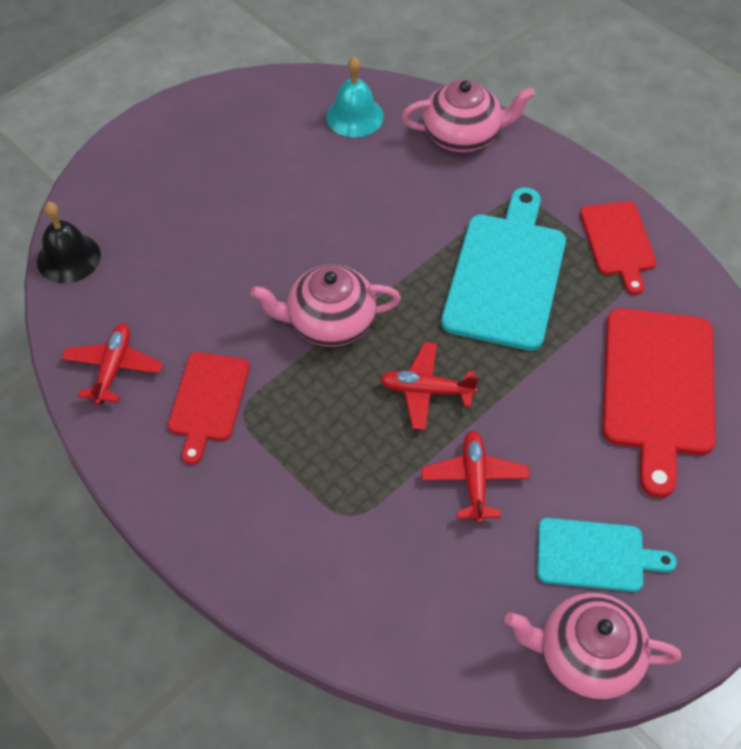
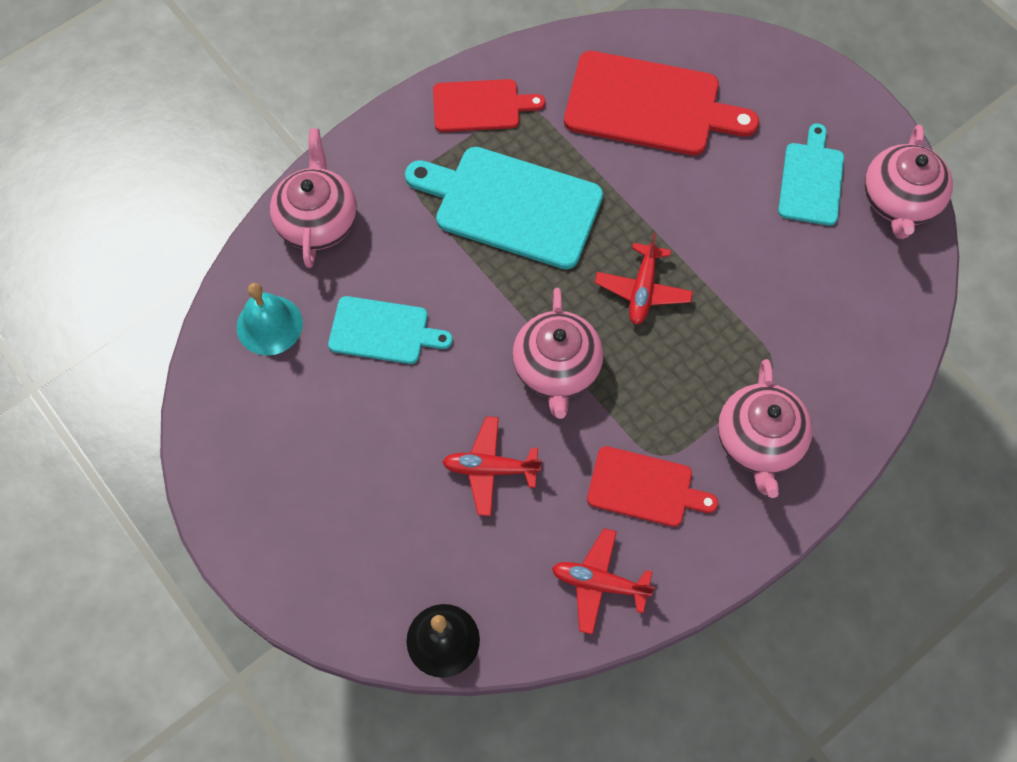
camera: 85 degrees left, 10 degrees up
red plane [421,431,530,523] -> red plane moved to [443,417,542,516]
none -> turquoise cutting board [328,296,453,364]
none -> pink teapot [718,359,813,498]

